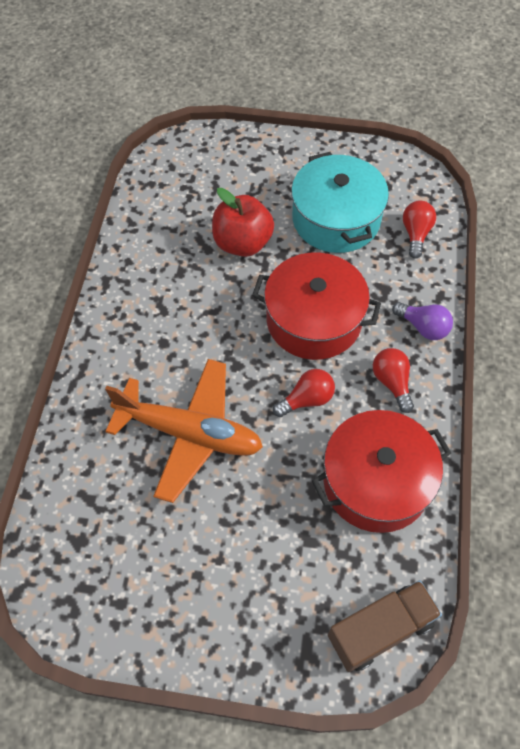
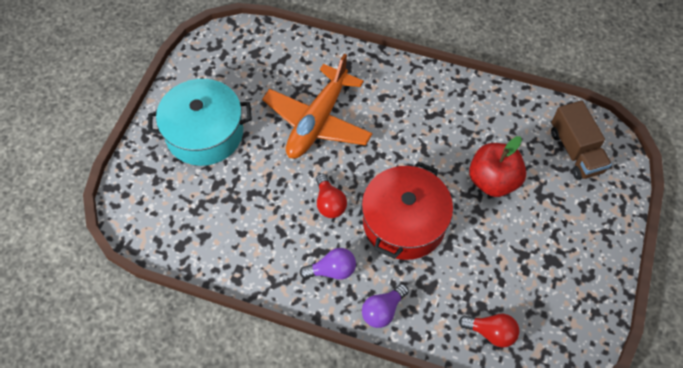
camera: 100 degrees right, 0 degrees up
turquoise pot [291,152,389,253] -> turquoise pot moved to [148,79,252,166]
red pot [312,410,451,533] -> none
brown truck [328,580,442,672] -> brown truck moved to [551,100,612,180]
red light bulb [373,348,414,413] -> purple light bulb [300,248,356,280]

